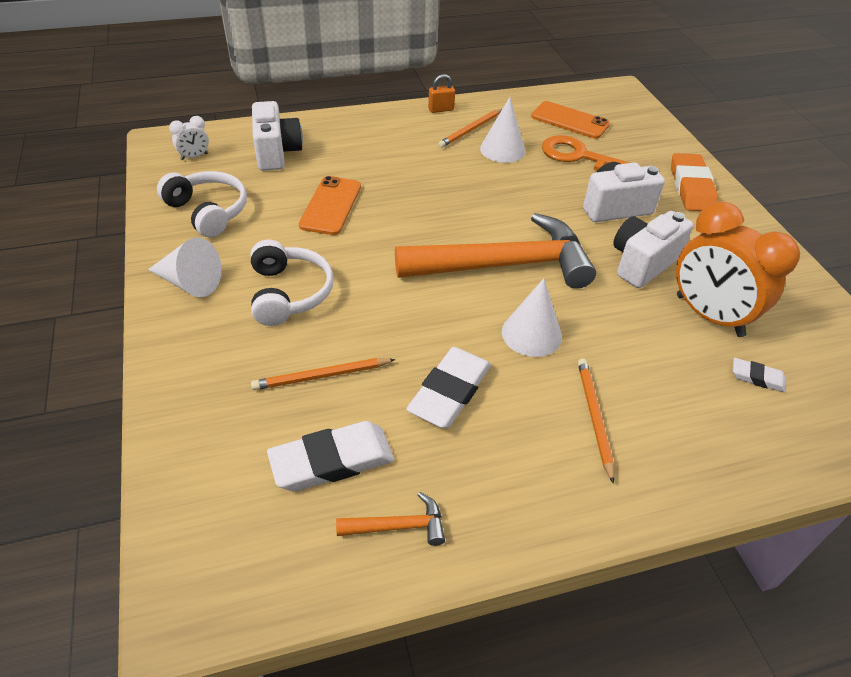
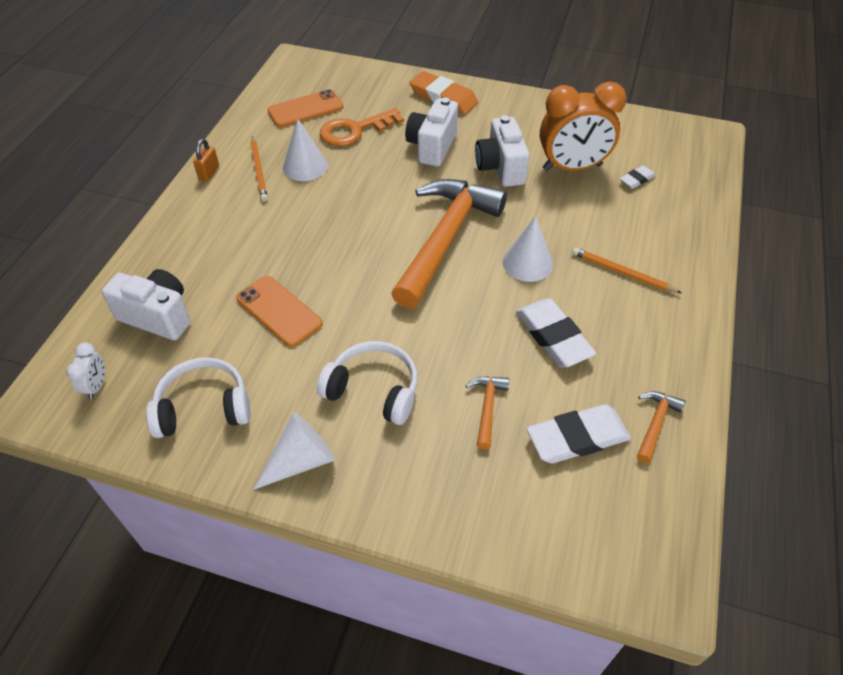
camera: 55 degrees left, 5 degrees up
orange pencil [251,358,395,390] -> orange hammer [466,376,509,450]
white eraser [267,421,394,491] -> white eraser turned 60 degrees clockwise [527,404,631,464]

